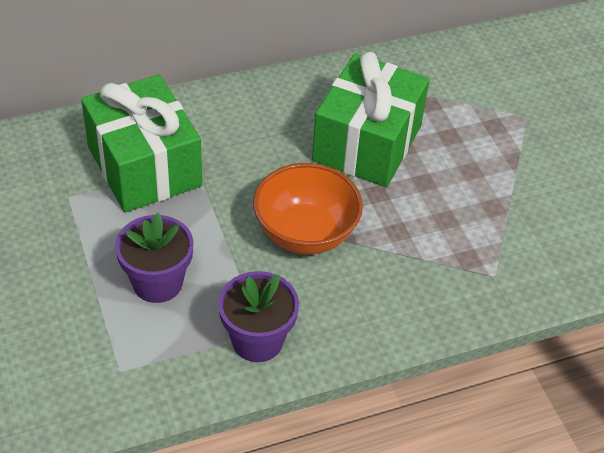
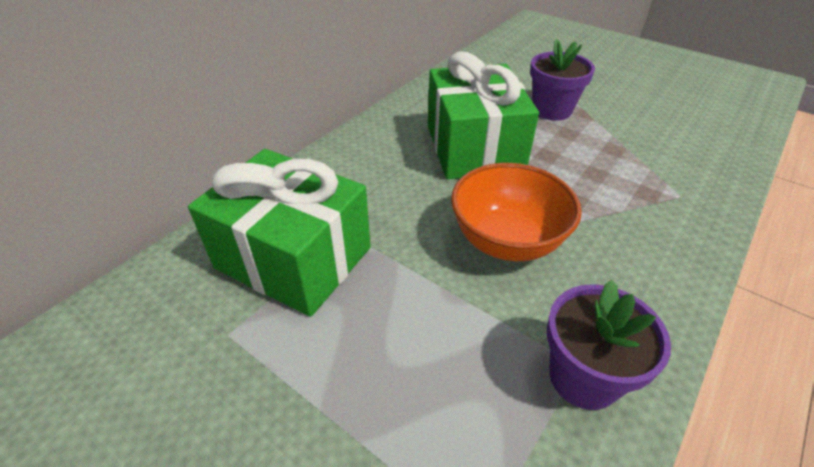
camera: 30 degrees left, 5 degrees down
purple flower pot [115,213,194,303] -> purple flower pot moved to [530,39,595,121]

